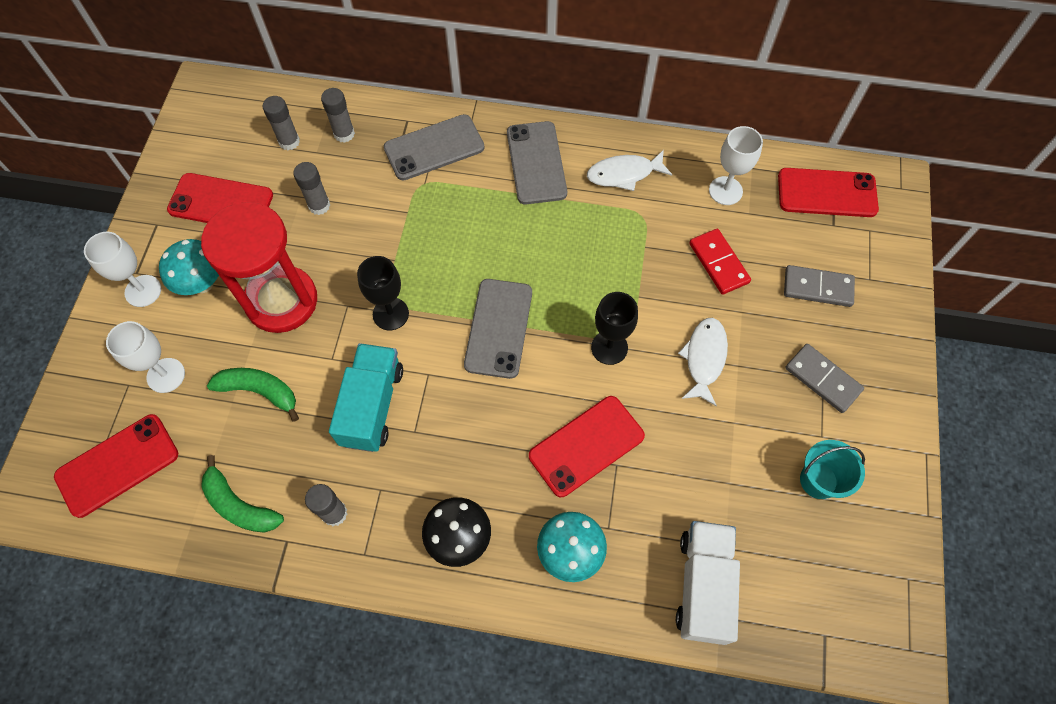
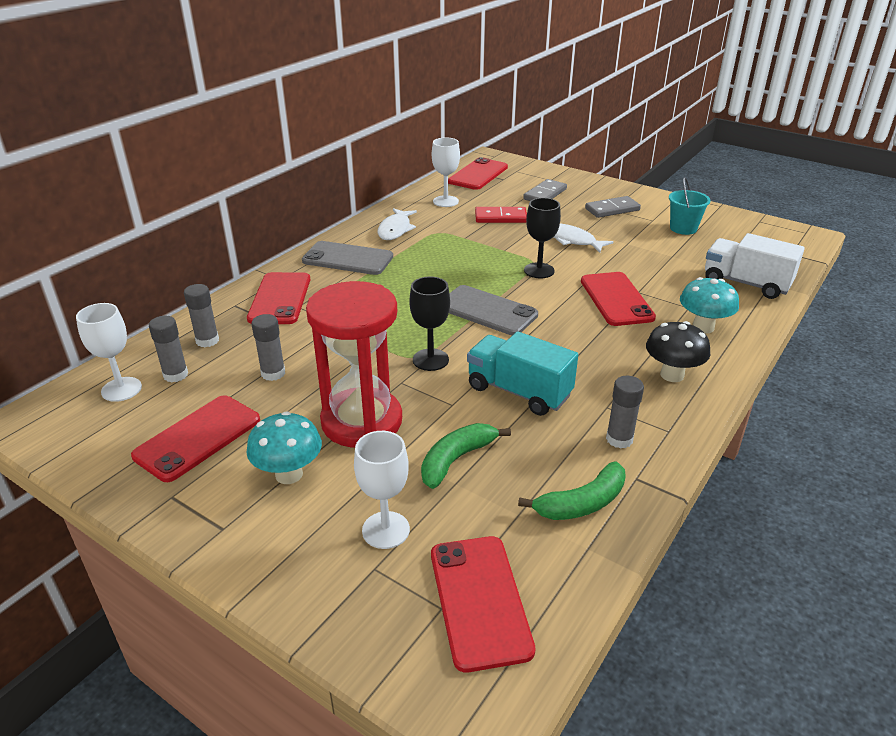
camera: 65 degrees left, 30 degrees down
white goblet [84,232,161,307] -> white goblet moved to [76,303,142,402]
grey phone [384,114,485,181] -> red phone [247,272,310,324]

